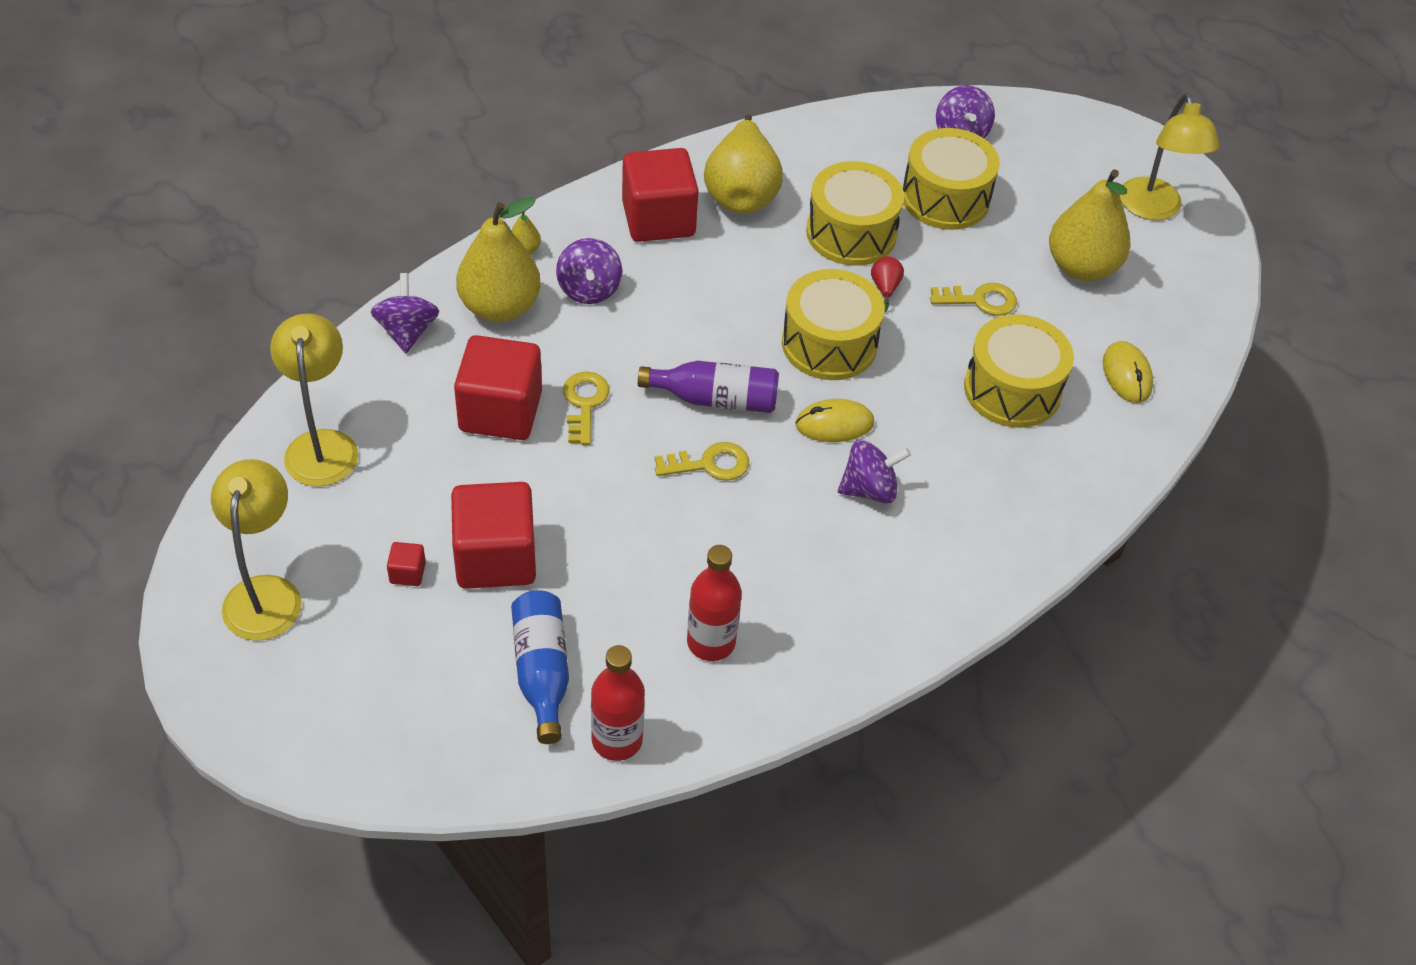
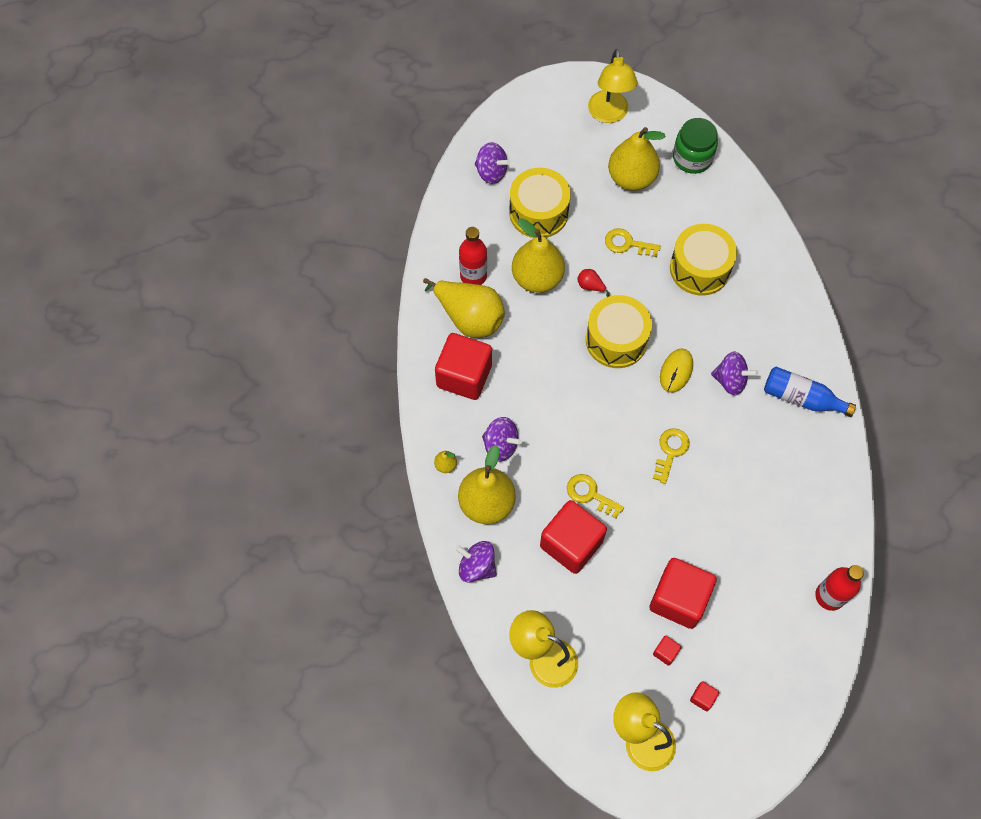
camera: 55 degrees left, 15 degrees up
blue bottle [511,590,569,744] -> blue bottle moved to [764,367,856,417]
purple bottle [638,361,779,413] -> none
red bottle [687,545,742,661] -> red bottle moved to [459,227,487,285]
yellow drum [806,161,904,266] -> yellow pear [512,218,565,293]
purple spinning top [838,440,911,504] -> purple spinning top turned 90 degrees clockwise [711,351,758,395]
yellow key [930,283,1017,316] -> yellow key turned 105 degrees counterclockwise [605,228,661,257]
yellow mouse [1103,341,1153,403] -> none
yellow lamp [1120,93,1220,220] -> yellow lamp turned 60 degrees clockwise [588,49,638,123]
none -> green jar [673,118,718,174]
none -> red cube [690,681,719,711]

